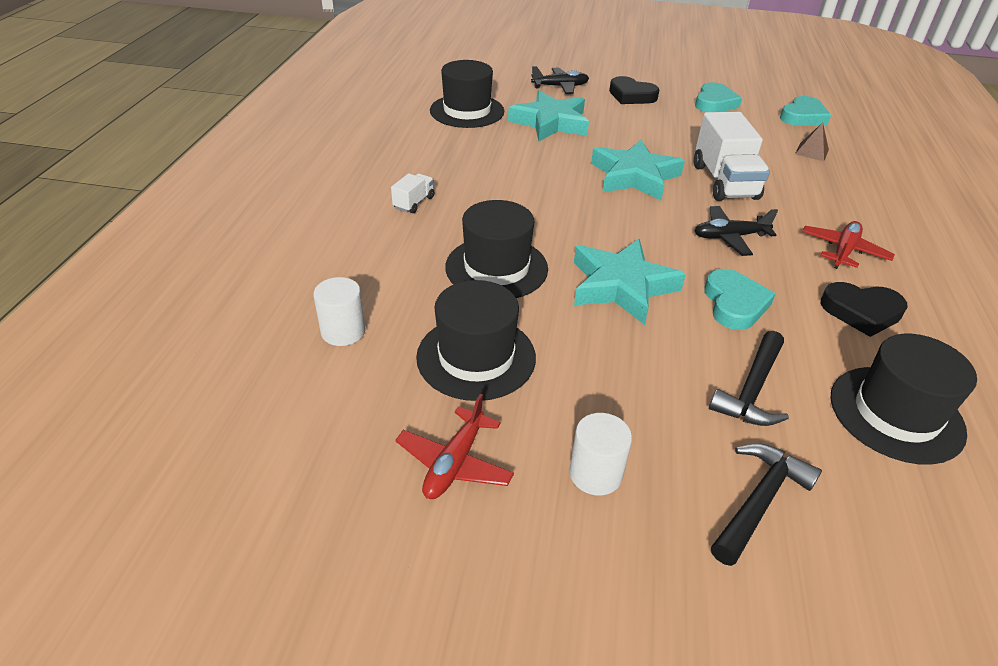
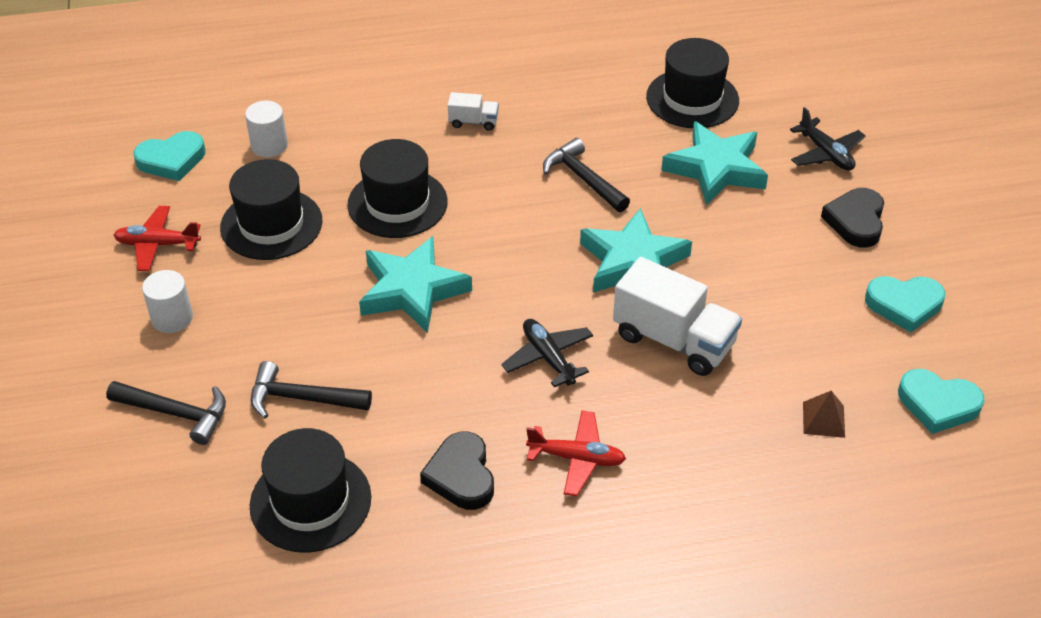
camera: 70 degrees right, 5 degrees up
white truck [694,112,770,201] -> white truck turned 120 degrees counterclockwise [613,257,742,376]
turquoise heart [704,269,776,330] -> turquoise heart moved to [134,131,205,181]
none -> black hammer [543,138,630,212]

